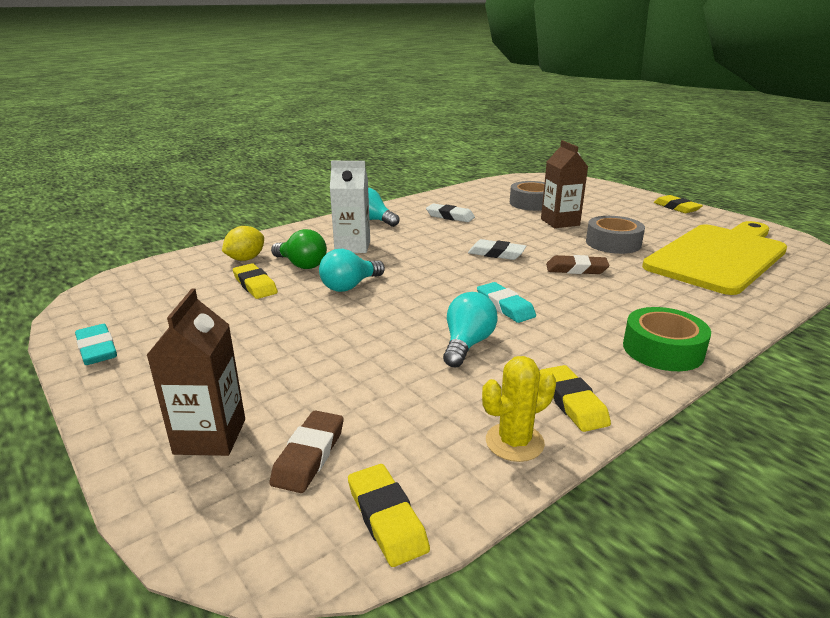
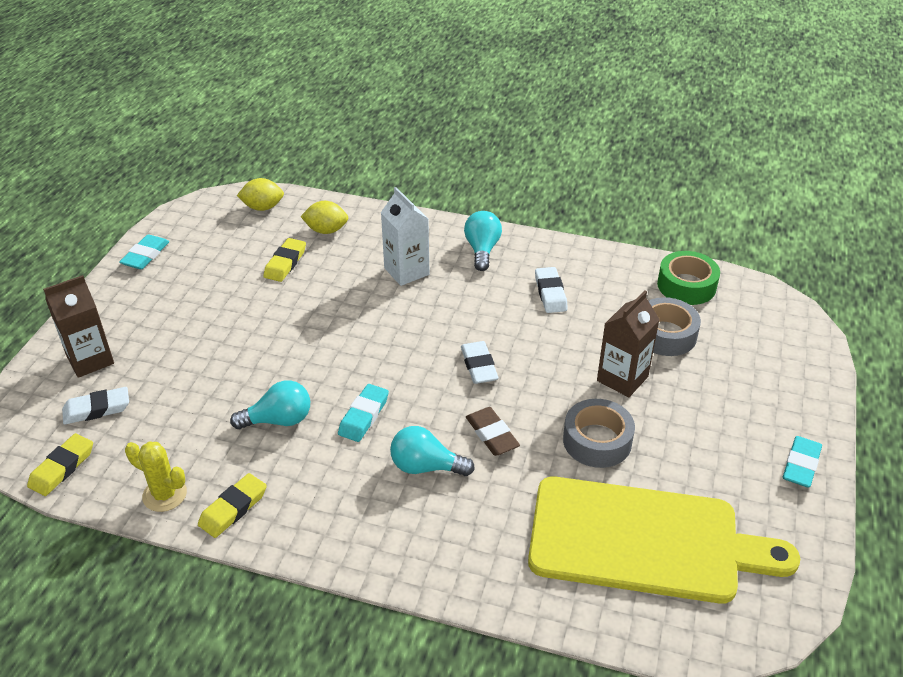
camera: 55 degrees right, 15 degrees up
brown eraser [269,410,344,493] -> white eraser [62,387,129,425]
green light bulb [271,229,327,269] -> none
turquoise light bulb [319,249,385,292] -> turquoise light bulb moved to [390,426,475,476]
green tape [623,307,711,371] -> green tape moved to [657,251,720,305]
yellow eraser [654,195,703,213] -> turquoise eraser [783,436,822,488]
none -> yellow lemon [237,178,284,211]

